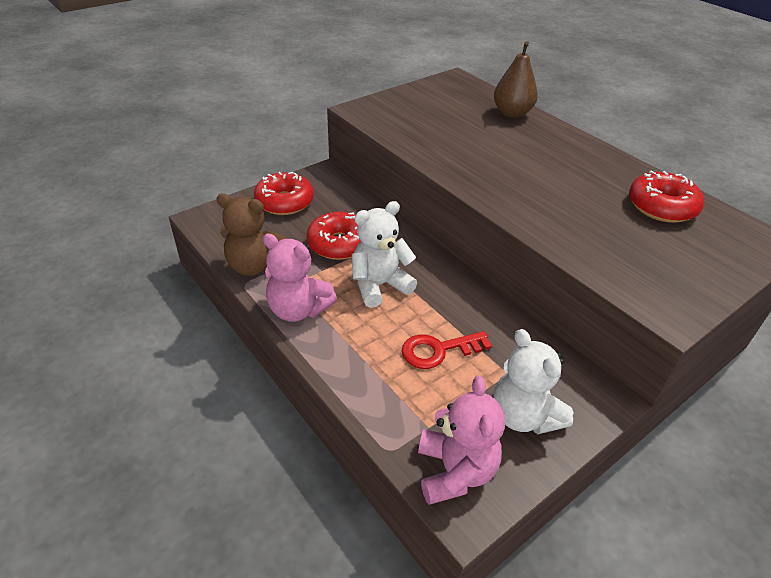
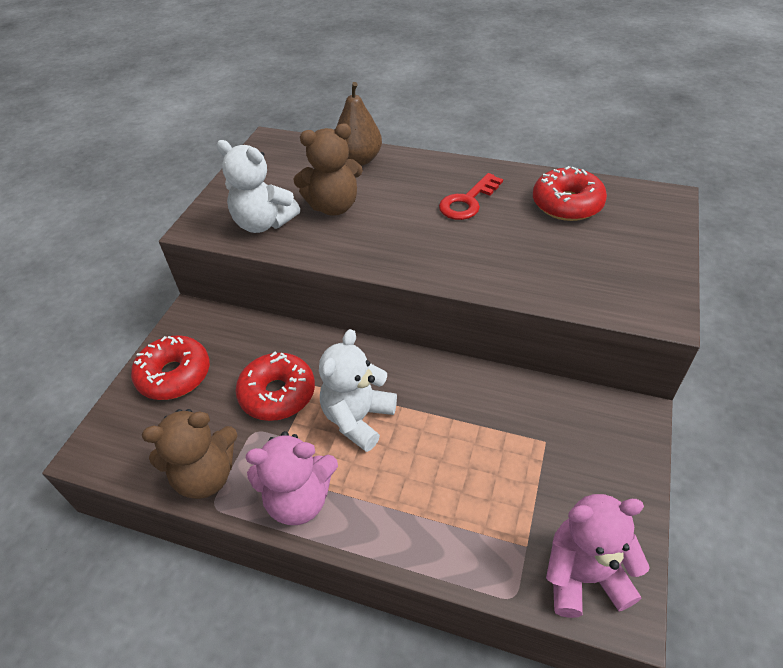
camera: 30 degrees left, 5 degrees up
red key [402,331,492,369] -> red key moved to [439,173,503,220]
pink teddy bear [418,376,505,505] -> pink teddy bear turned 60 degrees counterclockwise [546,494,650,618]
white teddy bear [493,329,574,434] -> white teddy bear moved to [216,140,300,233]
none -> brown teddy bear [293,123,363,216]

